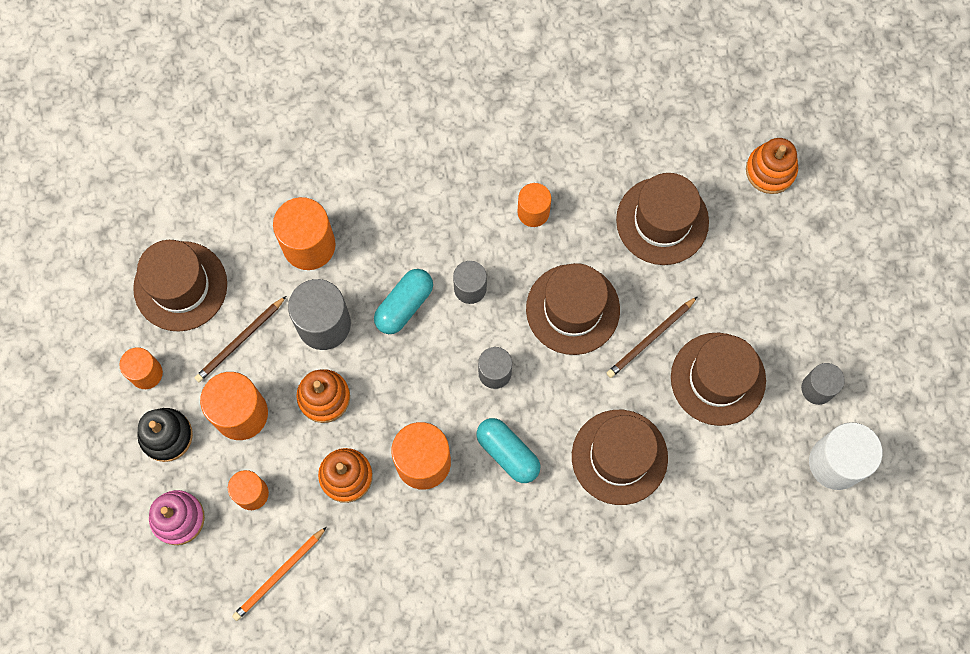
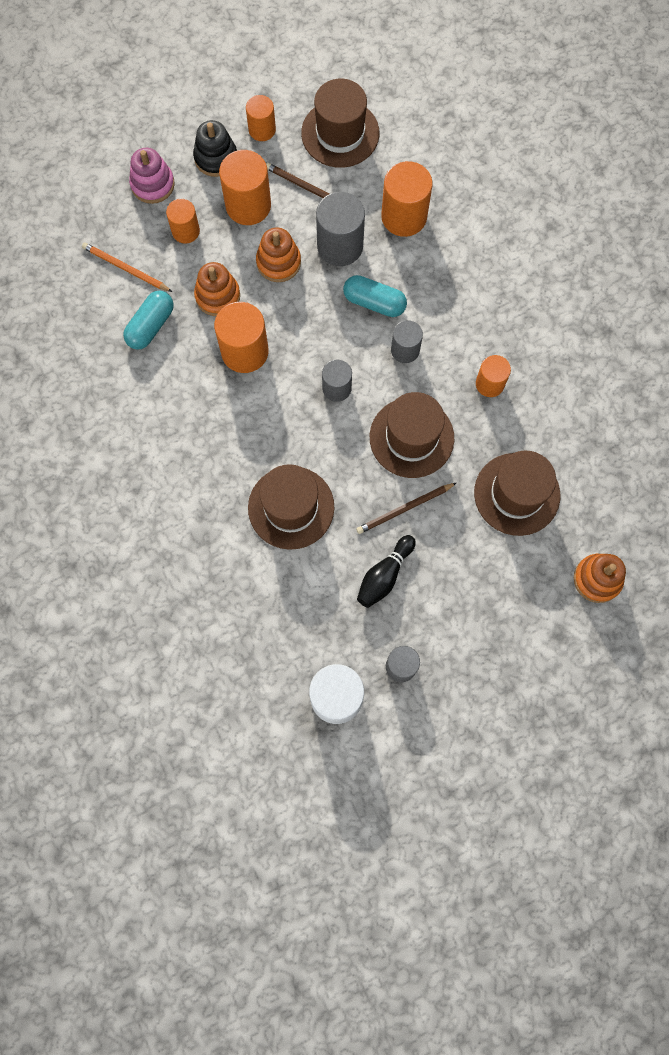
camera: 75 degrees right, 0 degrees up
turquoise capsule [477,418,540,483] -> turquoise capsule moved to [123,291,174,350]
brown pencil [607,296,698,378] -> brown pencil turned 60 degrees counterclockwise [356,483,456,534]
brown hat [671,333,766,426] -> black bowling pin [357,535,416,608]

